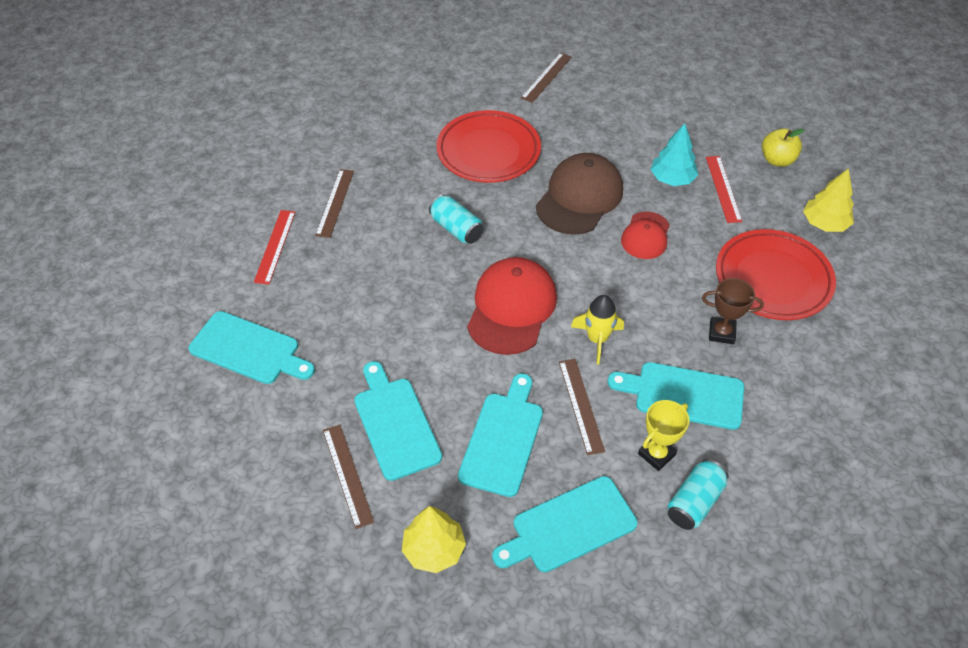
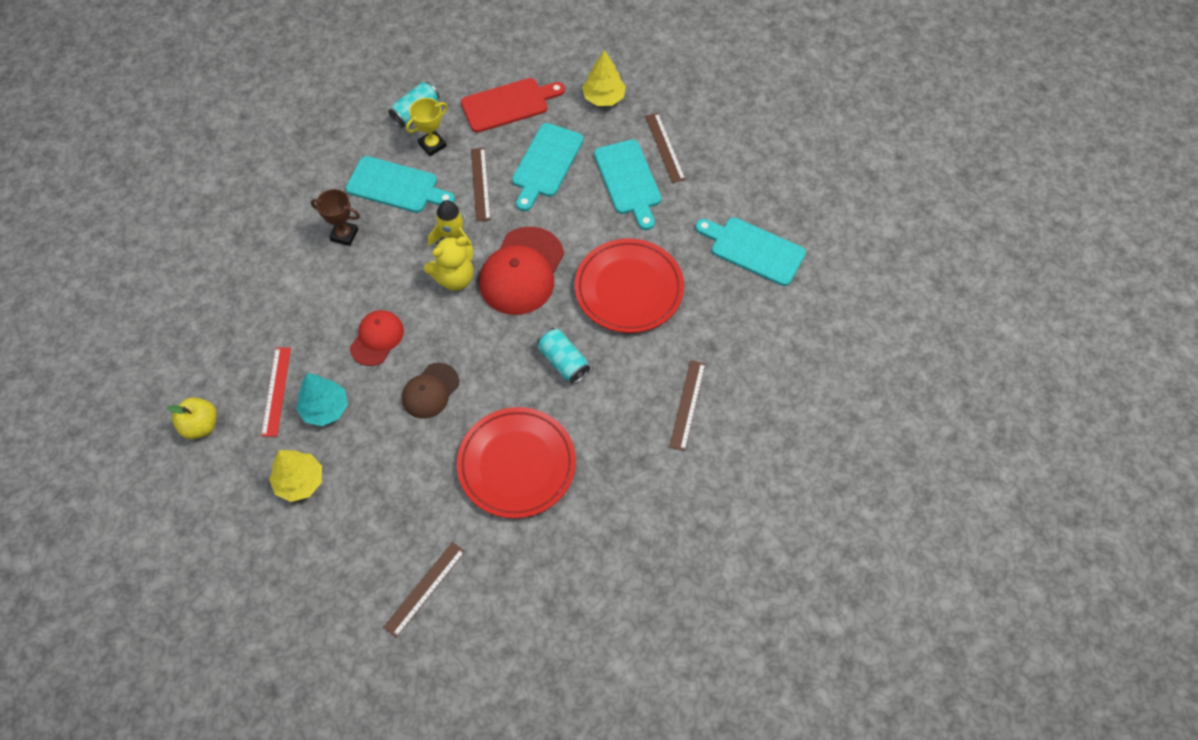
camera: 175 degrees left, 10 degrees up
red ruler [254,210,295,284] -> none
turquoise cutting board [492,476,638,572] -> red cutting board [461,78,565,133]
brown cap [536,153,623,235] -> brown cap [402,363,459,419], size x0.59
red plate [716,229,836,320] -> red plate moved to [575,239,684,333]
yellow tree [803,168,854,232] -> yellow tree moved to [269,450,322,502]
none -> yellow teddy bear [424,236,473,291]

